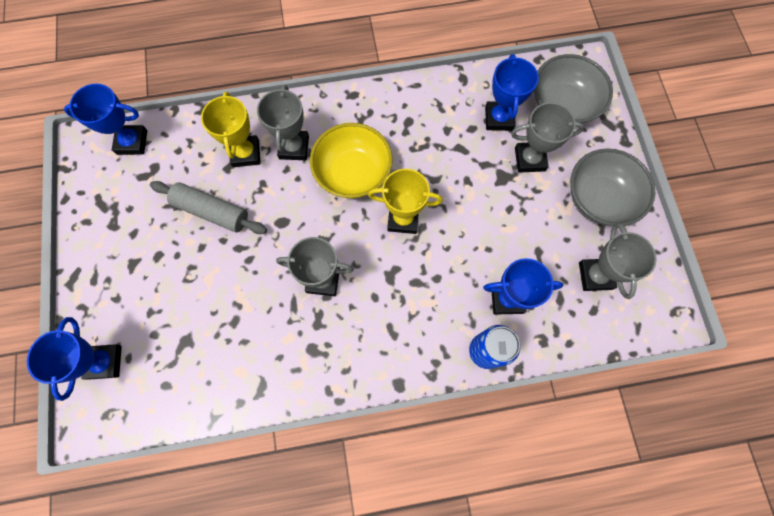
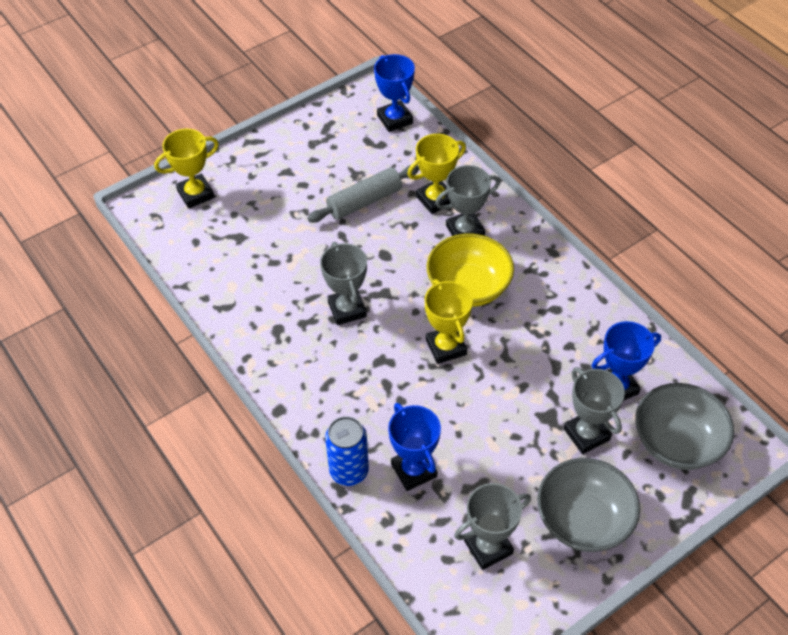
camera: 65 degrees right, 20 degrees down
blue trophy [27,317,122,401] -> yellow trophy [154,129,219,208]
grey rolling pin [150,181,267,234] -> grey rolling pin turned 60 degrees clockwise [307,165,420,223]

